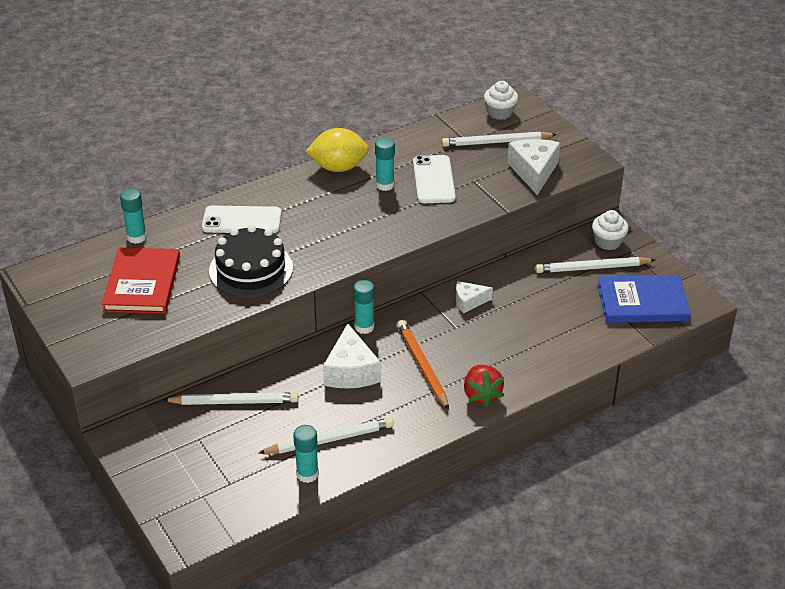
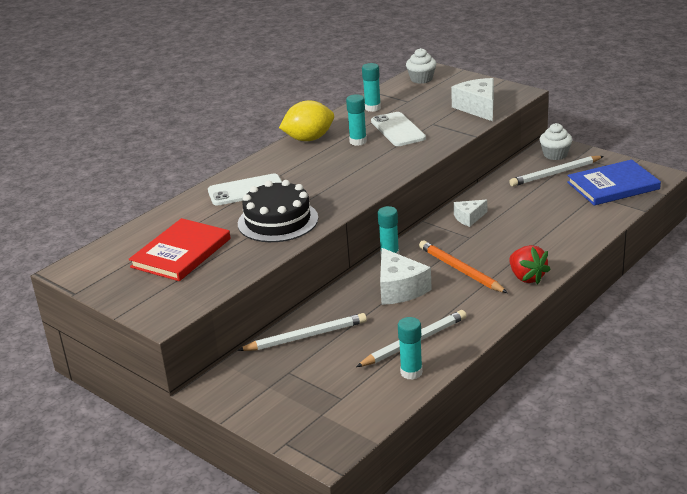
camera: 15 degrees left, 10 degrees down
red book [102,247,180,314] -> red book turned 45 degrees clockwise [129,218,230,281]
turquoise glue stick [120,188,147,244] -> turquoise glue stick moved to [362,63,381,112]
white pencil [442,131,557,147] -> none

